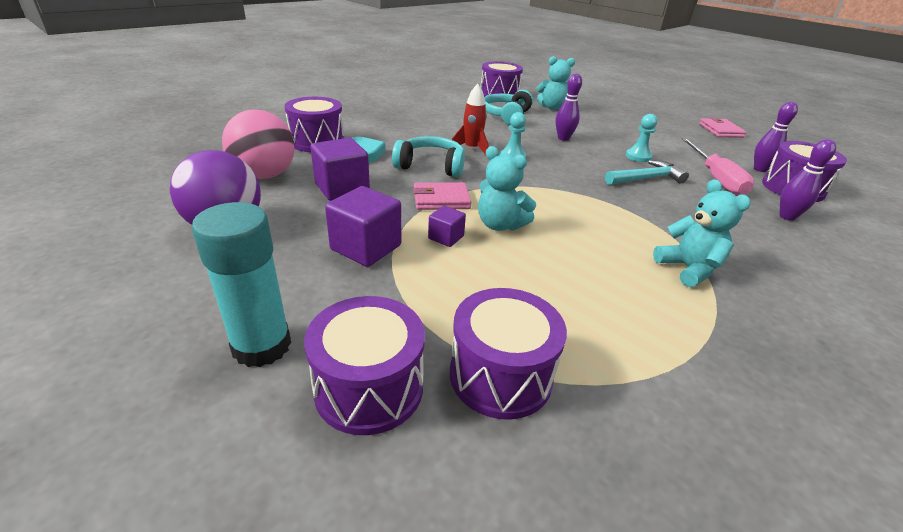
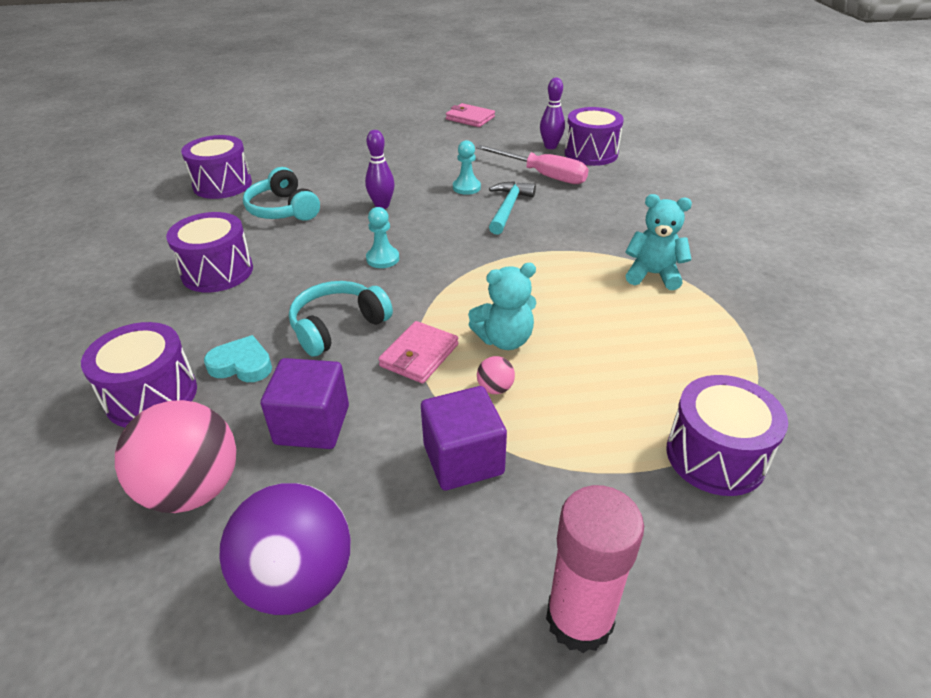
camera: 50 degrees left, 5 degrees up
turquoise glue stick [192,202,291,367] -> pink glue stick [546,485,644,653]
purple drum [304,296,425,435] -> purple drum moved to [166,212,253,292]
purple cube [428,206,466,247] -> pink ball [477,356,515,394]
red rocket [452,84,489,157] -> none
turquoise teddy bear [537,56,575,110] -> none
purple bowling pin [779,139,836,221] -> none

